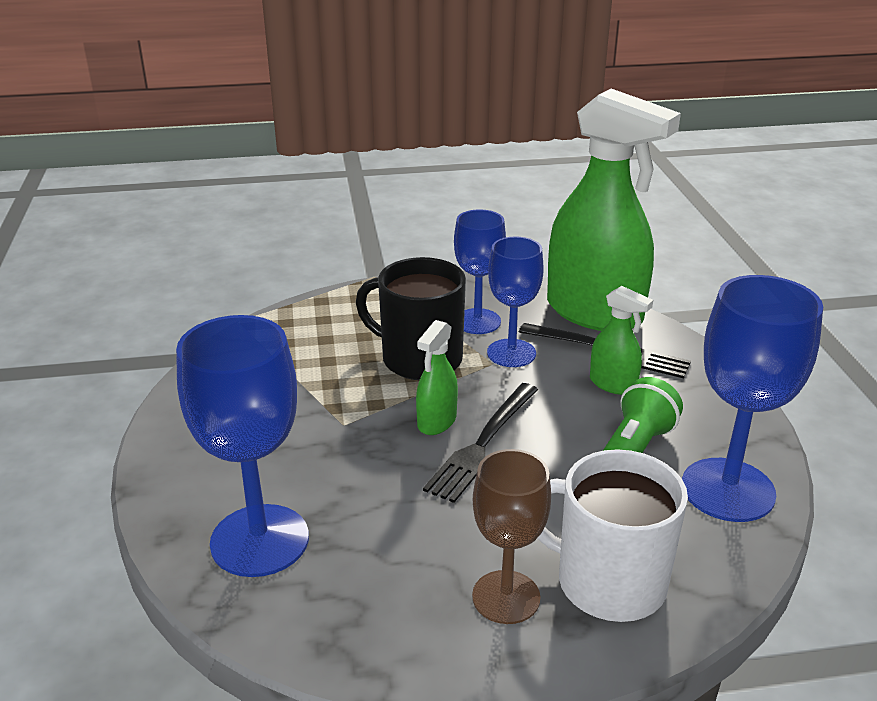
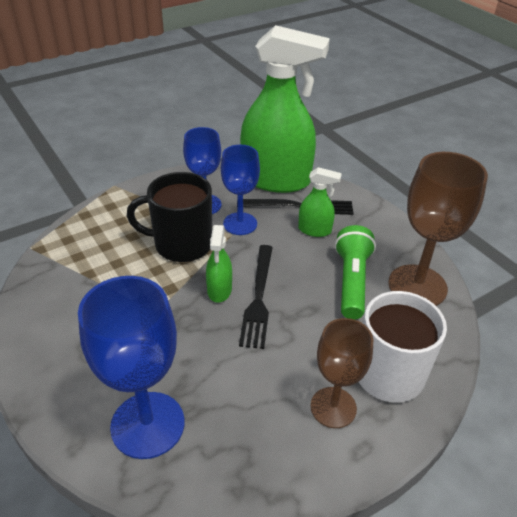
camera: 25 degrees left, 10 degrees up
blue goblet [682,275,823,522] -> brown goblet [388,152,488,306]

